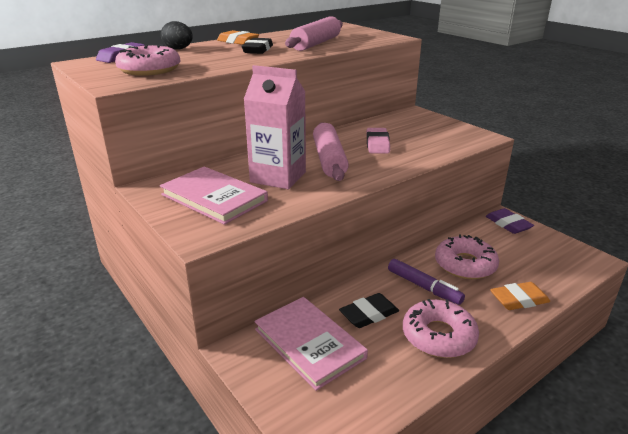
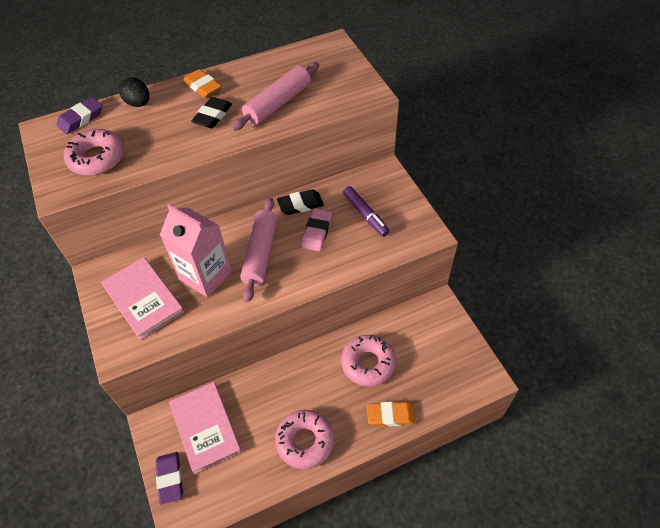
camera: 15 degrees right, 25 degrees up
black eraser [339,293,399,328] -> black eraser moved to [277,189,324,215]
purple marker [388,259,465,305] -> purple marker moved to [343,186,390,237]
purple eraser [486,208,534,234] -> purple eraser moved to [155,452,183,505]

